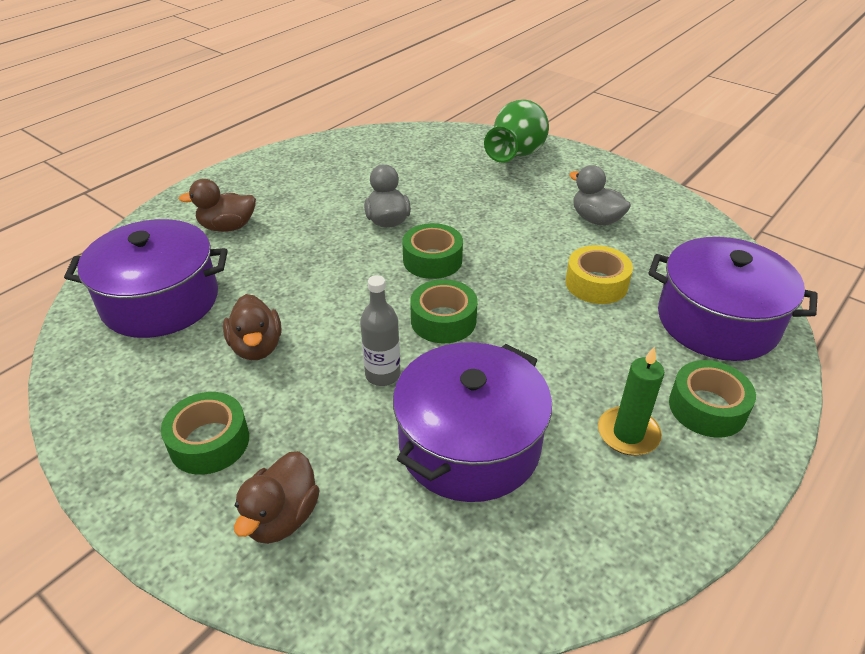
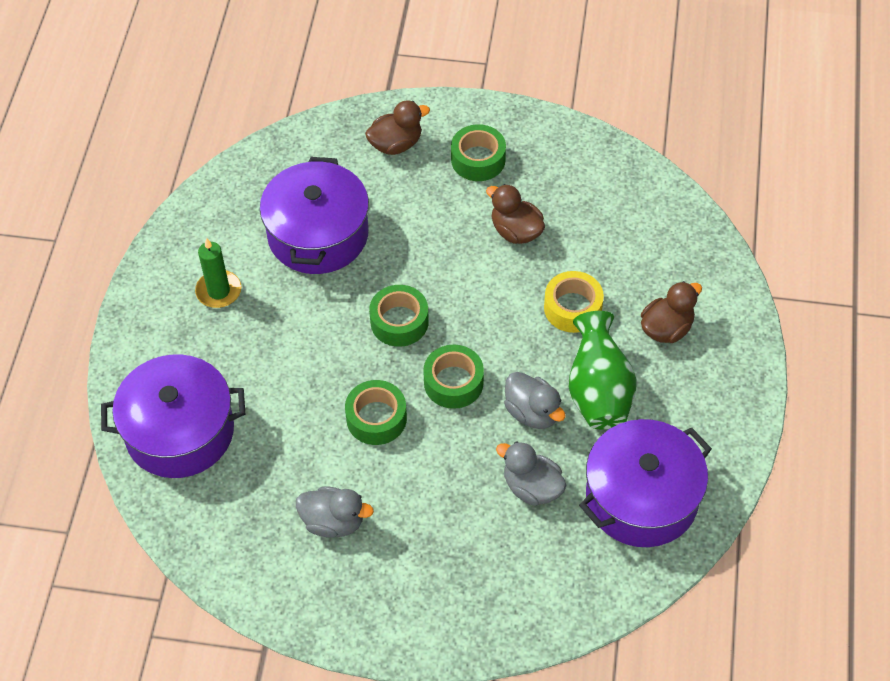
camera: 150 degrees right, 15 degrees up
purple pot [64,219,228,338] -> purple pot moved to [579,419,712,547]
brown duck [234,451,319,544] -> brown duck turned 75 degrees clockwise [365,100,430,155]
grey bottle [360,275,400,386] -> none
green vase [484,99,549,163] -> green vase moved to [569,311,636,429]
yellow tape [565,245,633,304] -> yellow tape moved to [544,271,604,333]
green tape [669,360,756,438] -> green tape moved to [345,380,407,445]
none -> grey duck [496,441,567,506]

